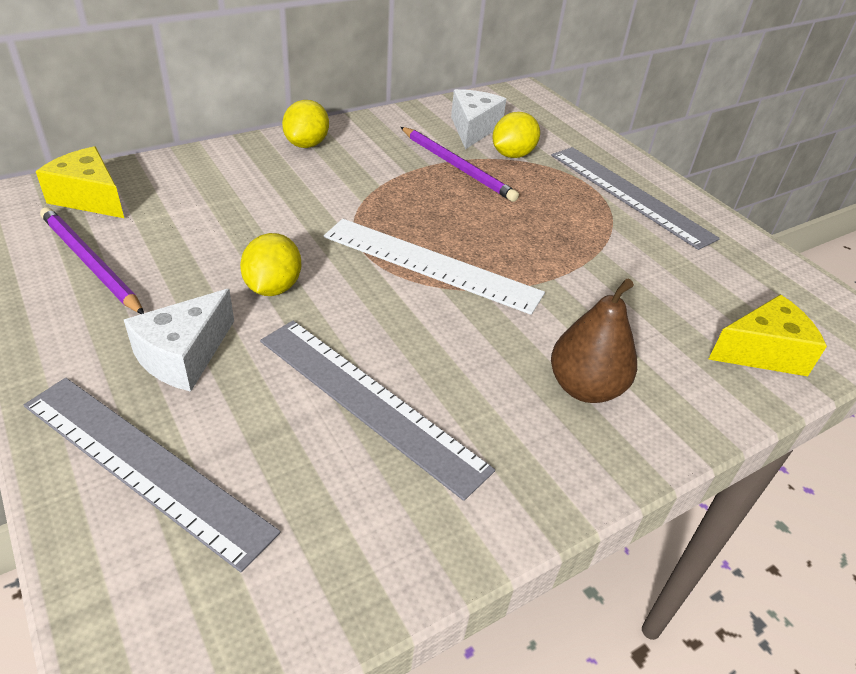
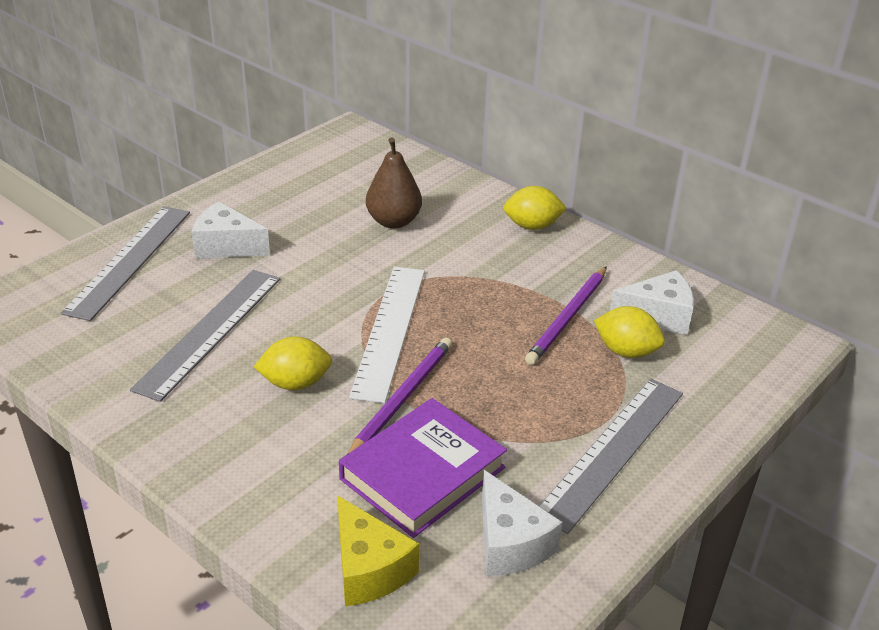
camera: 75 degrees right, 5 degrees down
yellow cheese [36,146,124,218] -> none
purple pencil [40,207,144,314] -> purple pencil moved to [347,337,452,454]
yellow lemon [240,233,301,296] -> yellow lemon moved to [254,337,332,390]
brown pear [551,279,637,403] -> brown pear moved to [366,138,422,229]
none -> purple book [339,398,507,538]
none -> white cheese [482,470,563,576]

